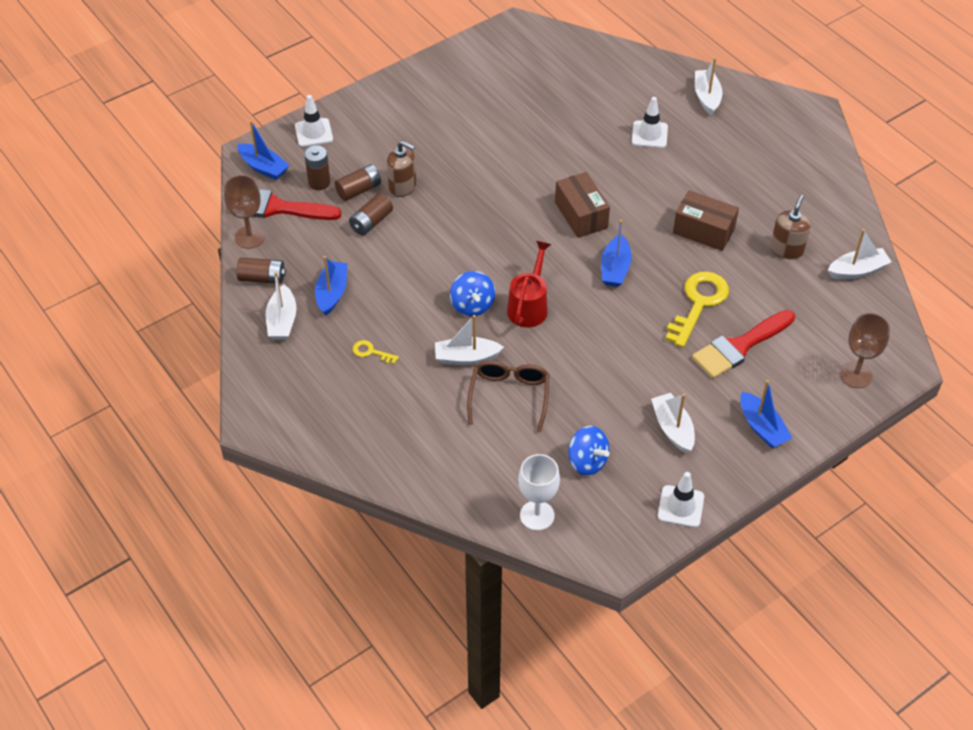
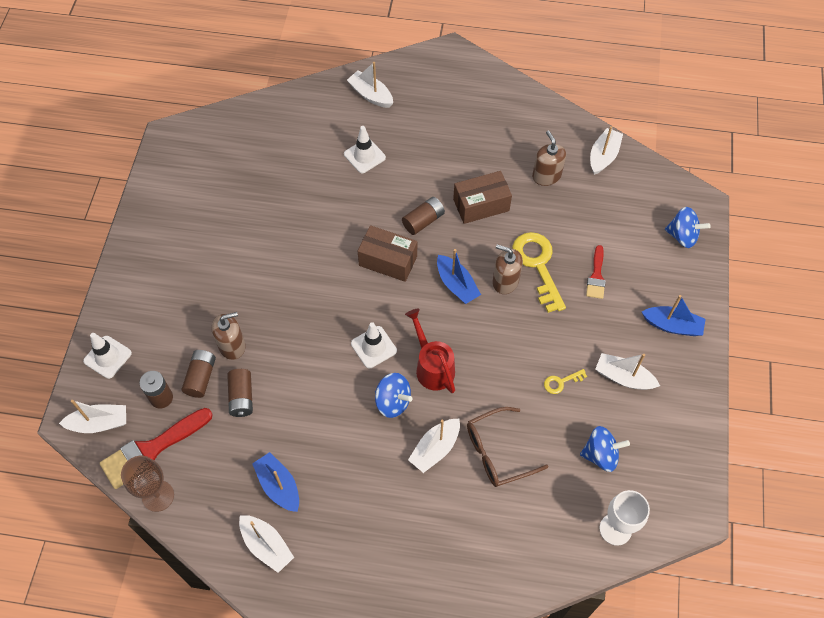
camera: 45 degrees left, 10 degrees up
blue boat [237,120,290,180] -> white boat [59,400,126,433]
brown battery [237,258,286,284] -> brown battery moved to [402,197,445,235]
yellow key [353,340,399,364] -> yellow key moved to [544,369,587,394]
brown glasses [467,360,550,433] -> brown glasses turned 75 degrees counterclockwise [467,407,548,487]
white traffic cone [658,472,704,528] -> white traffic cone moved to [351,322,397,368]
red brush [692,310,795,379] -> red brush [586,245,606,299], size x0.57
brown goblet [840,313,890,388] -> blue spinning top [665,207,711,248]
none -> brown soap dispenser [492,244,523,294]

